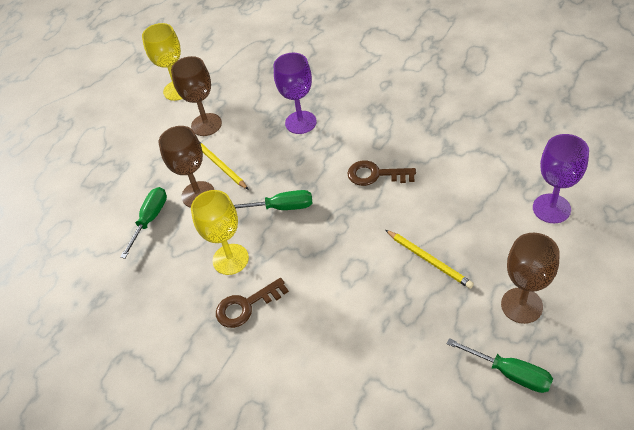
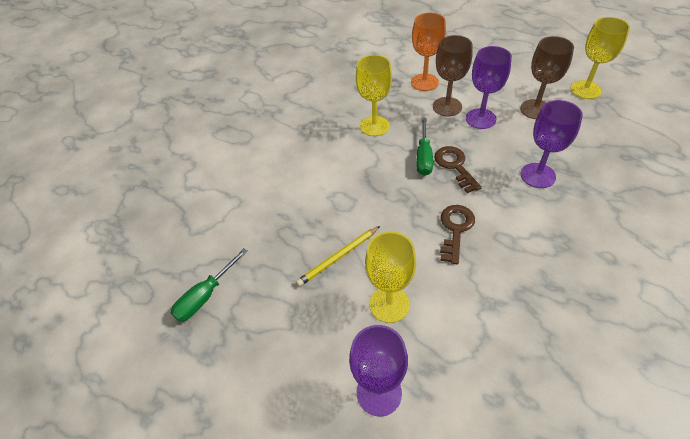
camera: 95 degrees right, 0 degrees up
green screwdriver [120,187,167,259] -> orange goblet [411,13,446,91]
yellow pencil [199,141,249,190] -> purple goblet [466,46,512,129]
brown key [216,278,289,328] -> brown key moved to [434,146,482,193]
brown goblet [501,233,560,324] -> none
none -> yellow goblet [365,232,416,323]

